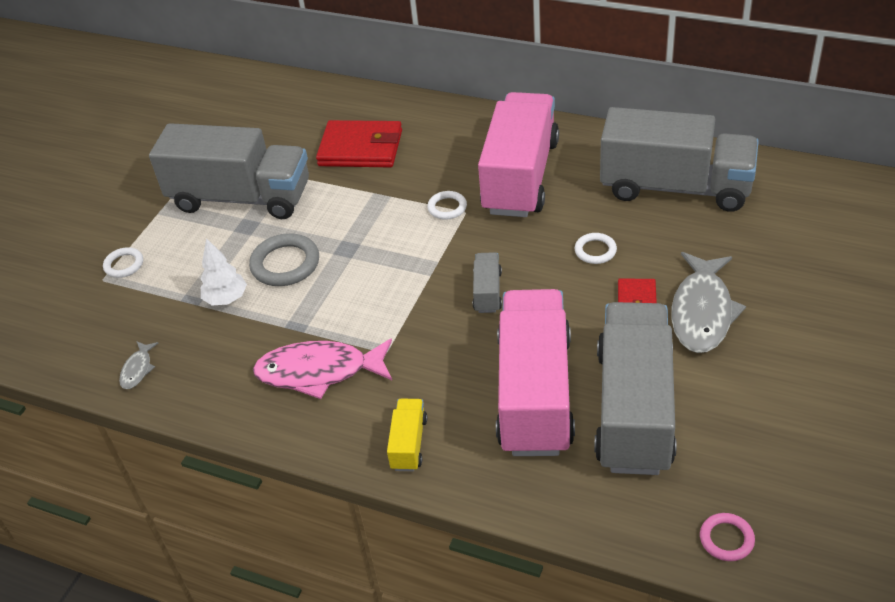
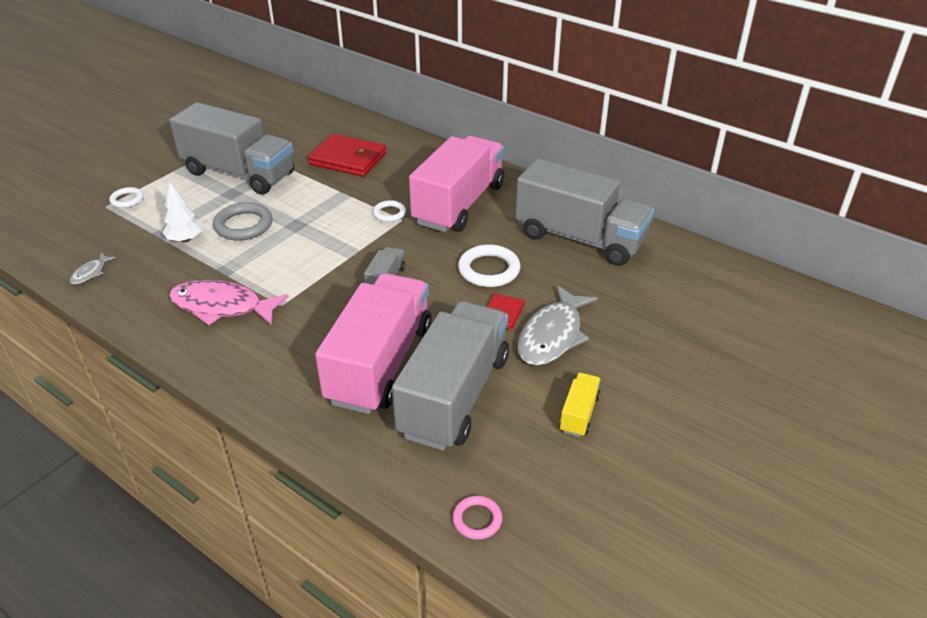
camera: 10 degrees right, 5 degrees down
yellow truck [387,399,427,471] -> yellow truck moved to [559,373,601,437]
white ring [574,233,617,264] -> white ring [458,244,520,287], size x1.71

